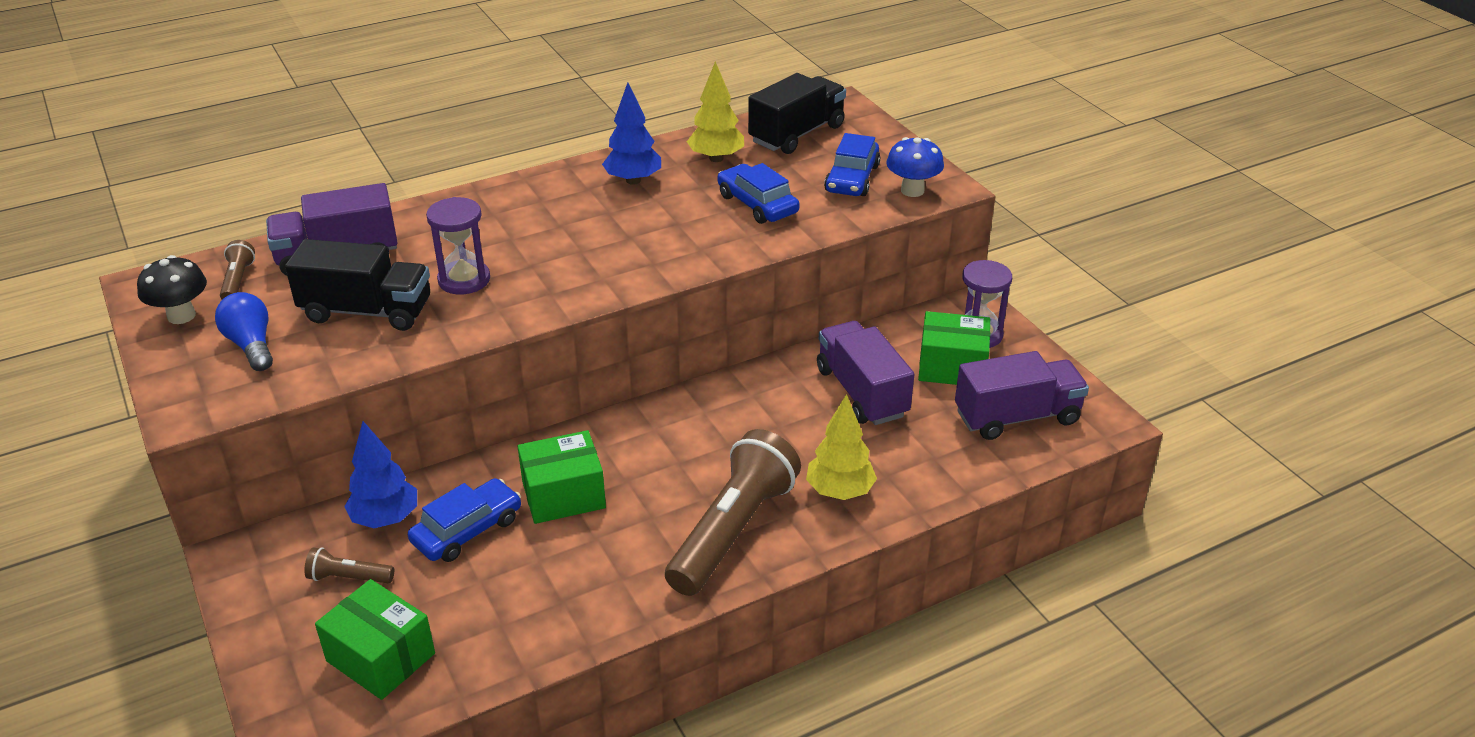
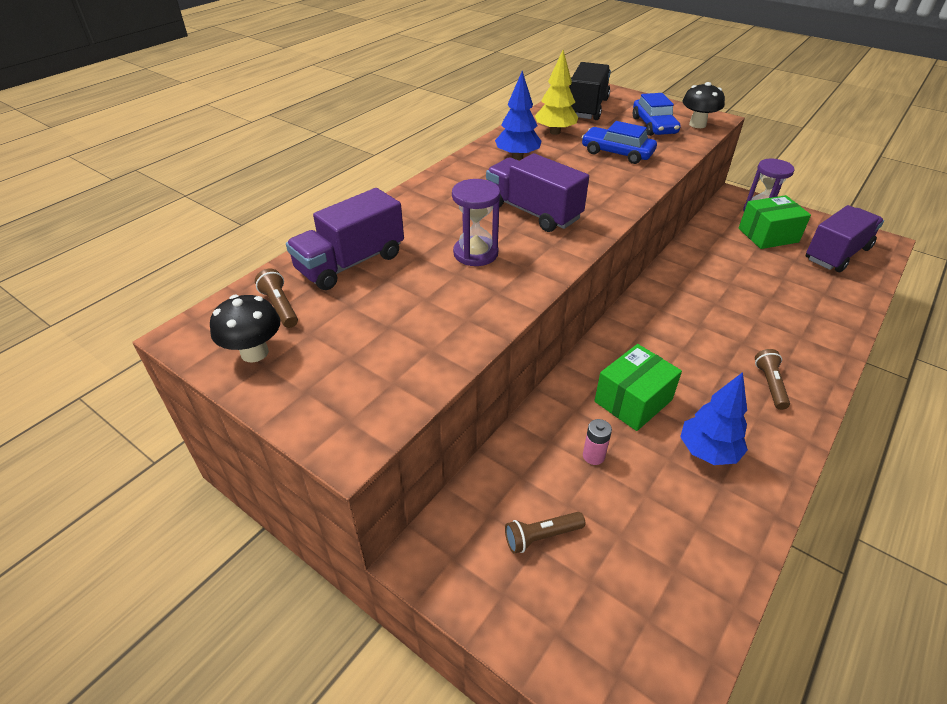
camera: 25 degrees left, 5 degrees up
blue light bulb [215,292,273,371] -> none
black truck [285,239,430,331] -> none
green box [315,579,435,700] -> none
blue tree [344,421,417,528] -> blue tree moved to [680,372,748,465]
blue car [408,478,521,562] -> pink battery [583,419,612,465]
brown flashlight [665,429,801,596] -> brown flashlight [755,349,790,410], size x0.43
yellow tree [806,394,877,500] -> none
purple truck [817,321,914,425] -> purple truck moved to [486,153,589,232]
blue mushroom [886,137,944,197] -> black mushroom [682,82,725,128]

